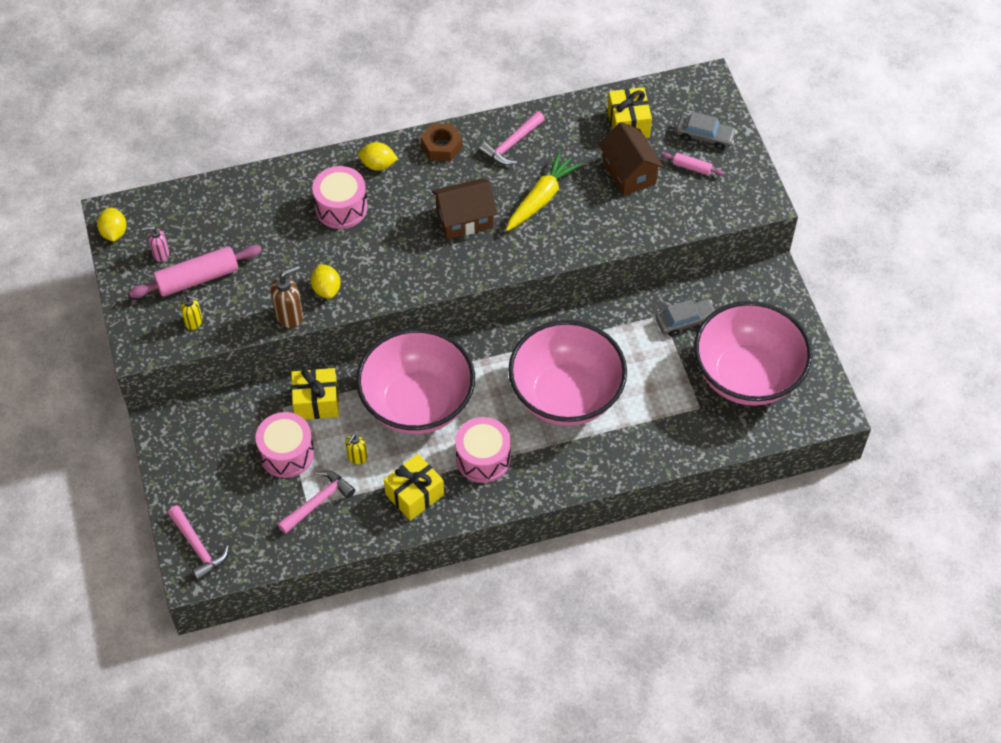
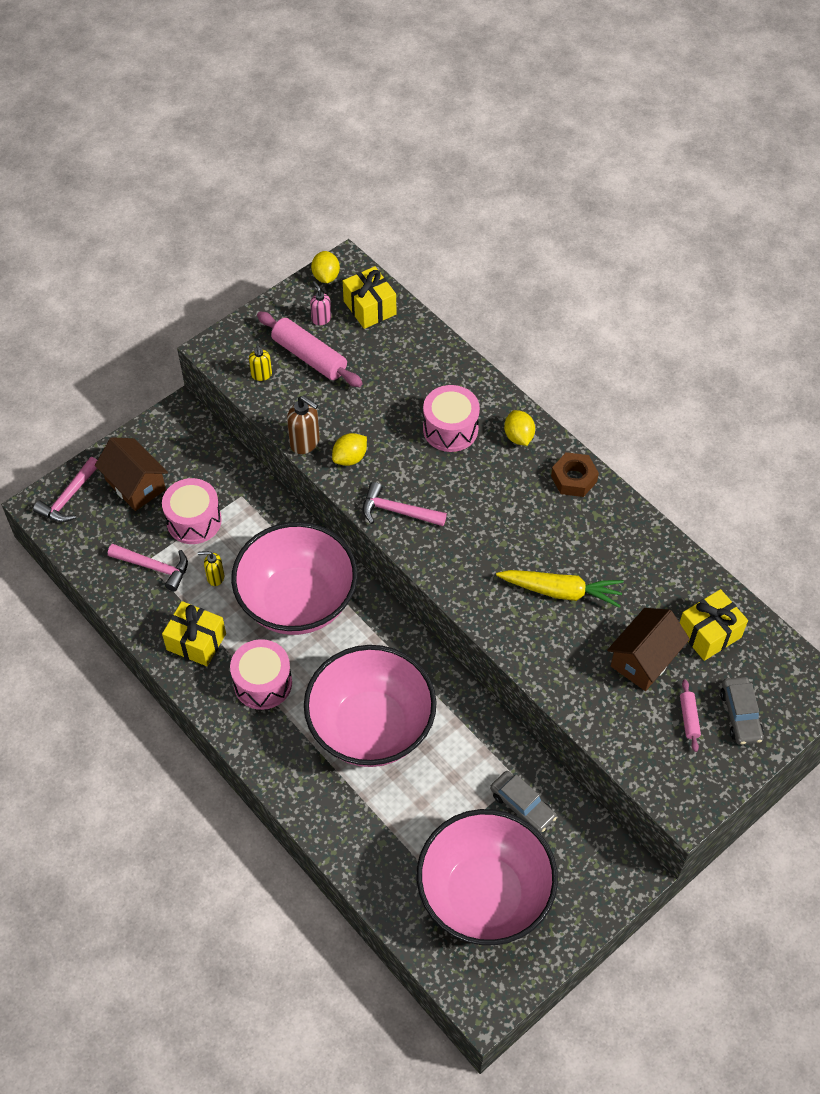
camera: 65 degrees right, 0 degrees up
yellow lemon [97,208,127,242] -> yellow lemon turned 60 degrees counterclockwise [311,251,340,283]
yellow gift [291,368,339,419] -> yellow gift moved to [343,266,396,329]
brown house [431,178,497,239] -> brown house moved to [95,437,168,511]
pink hammer [479,111,545,165] -> pink hammer moved to [363,482,447,526]

